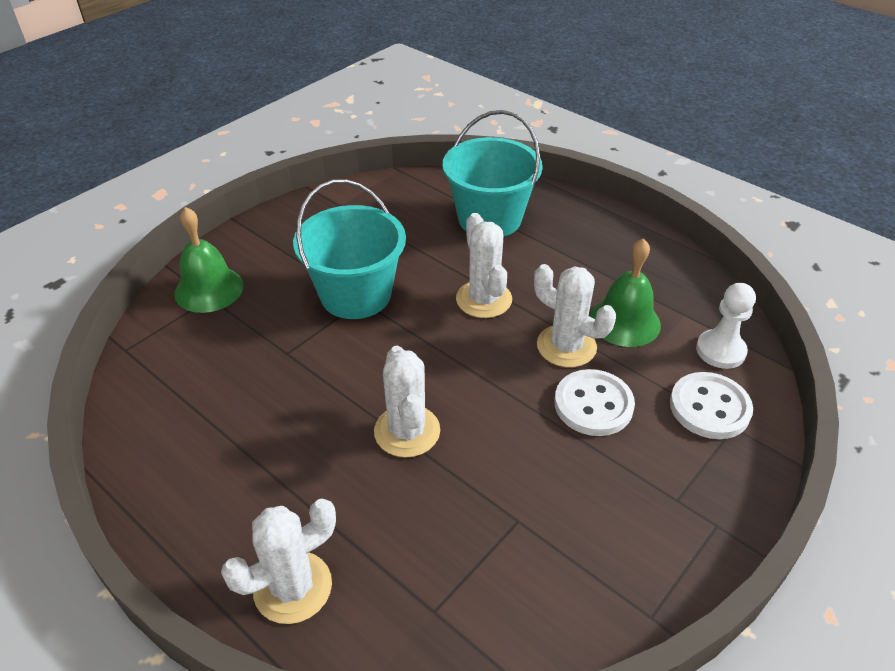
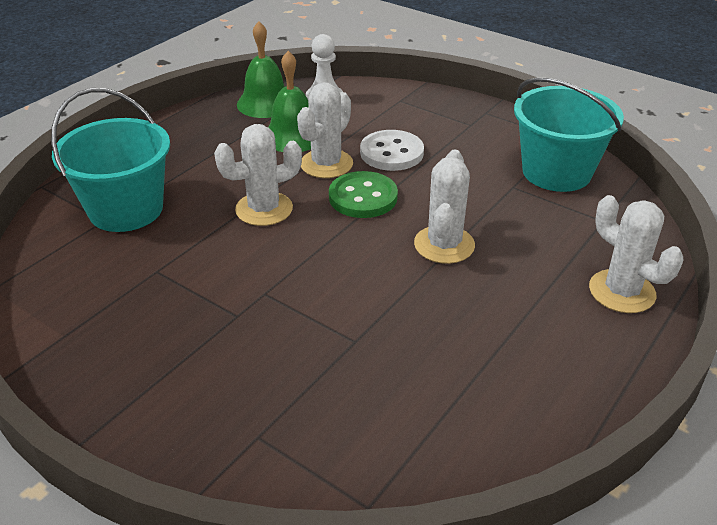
camera: 95 degrees left, 5 degrees down
green bell [174,207,244,313] -> green bell moved to [237,21,285,118]
turquoise bucket [293,179,406,319] -> turquoise bucket moved to [514,78,624,192]
white cactus [374,346,440,458] -> white cactus turned 60 degrees counterclockwise [414,149,475,264]
white button [670,372,753,439] -> none
none -> green button [329,171,398,218]

